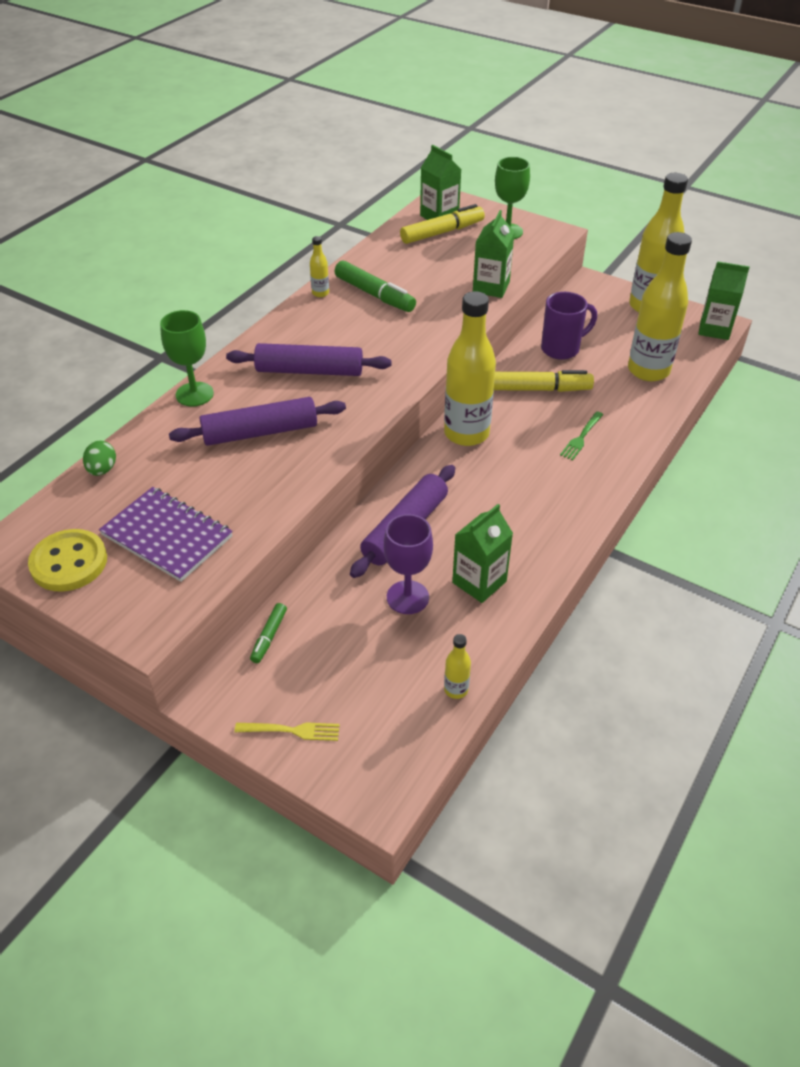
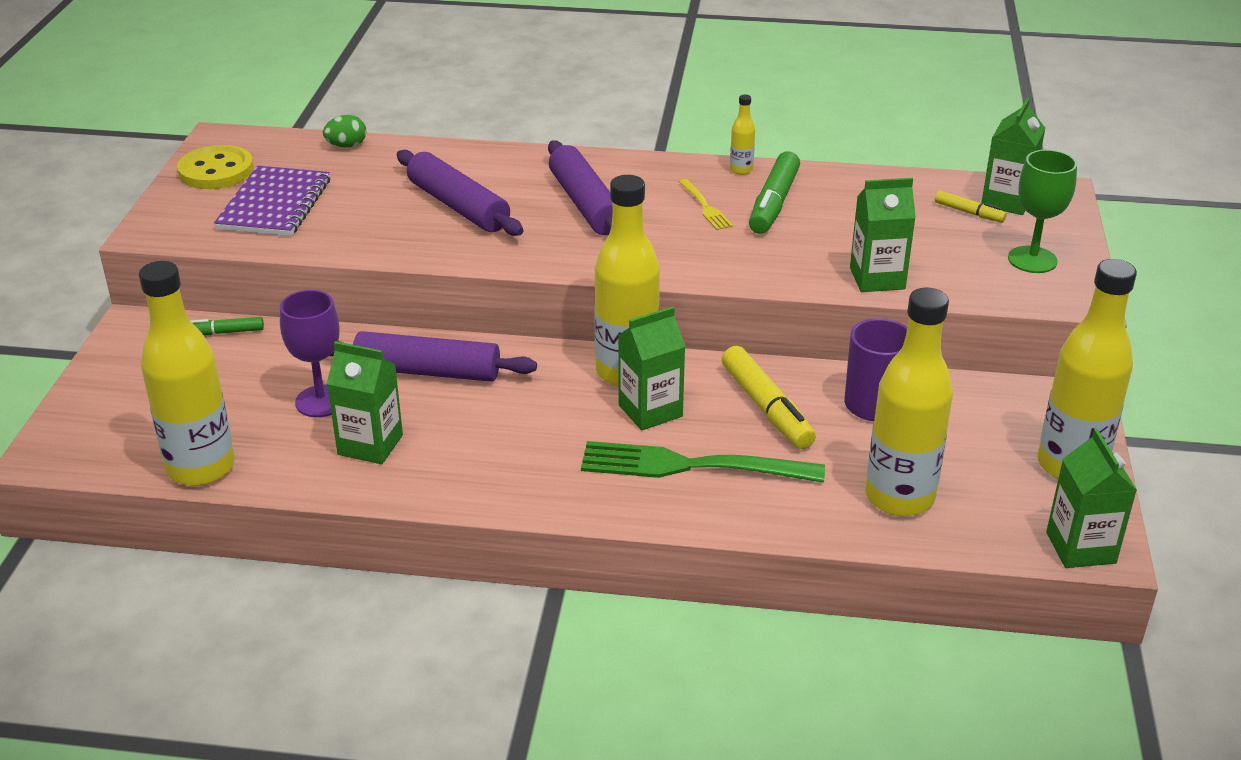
camera: 65 degrees right, 10 degrees down
green goblet [160,310,214,407] -> none
yellow fork [235,722,340,741] -> yellow fork moved to [679,179,733,230]
yellow marker [400,204,485,244] -> yellow marker [935,190,1007,223], size x0.53
yellow bottle [444,634,471,699] -> yellow bottle [139,261,235,486], size x2.39
green fork [560,411,603,460] -> green fork [581,441,825,483], size x2.06
none -> green carton [618,307,686,430]

